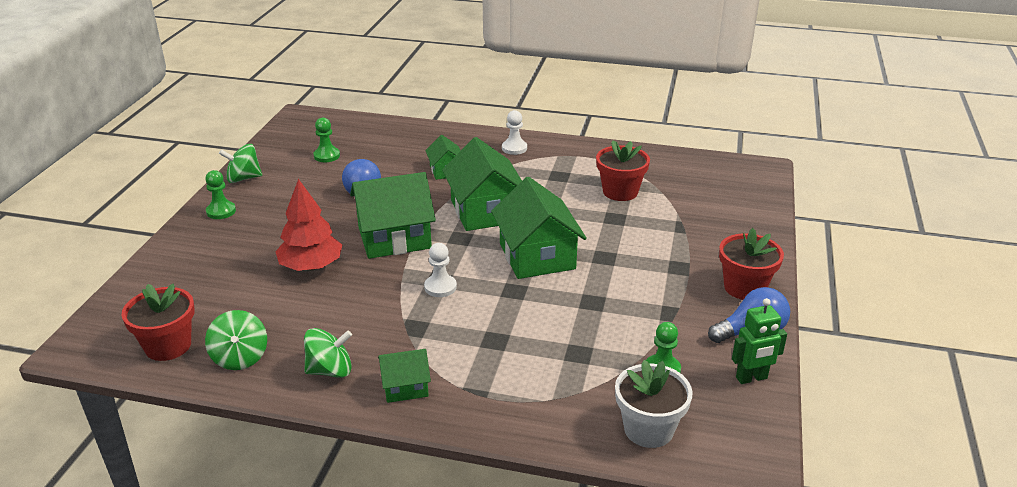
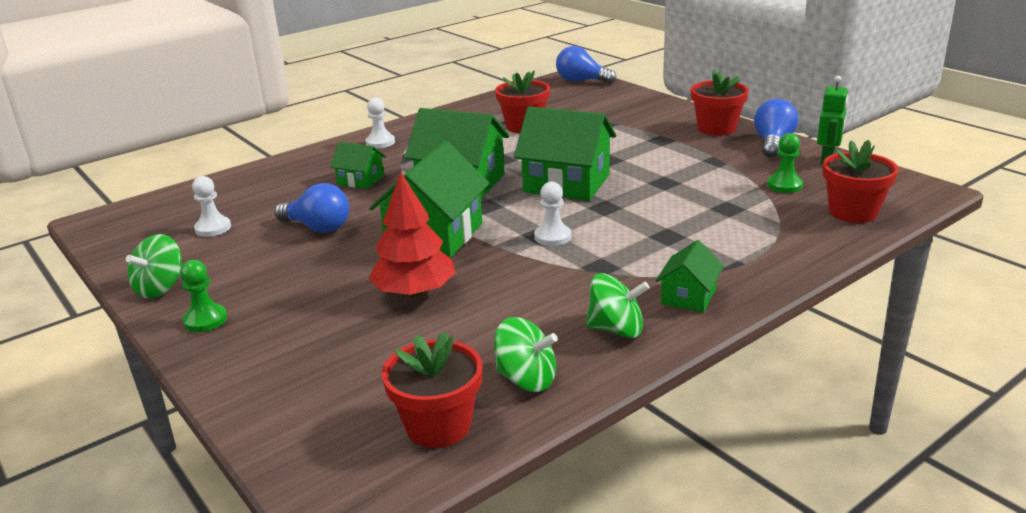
camera: 50 degrees left, 5 degrees down
green spinning top [304,328,352,378] -> green spinning top turned 75 degrees clockwise [586,273,650,338]
green pawn [313,118,340,162] -> white pawn [192,176,231,237]
white flower pot [615,360,693,448] -> red flower pot [823,140,899,223]
none -> blue light bulb [556,46,616,84]

